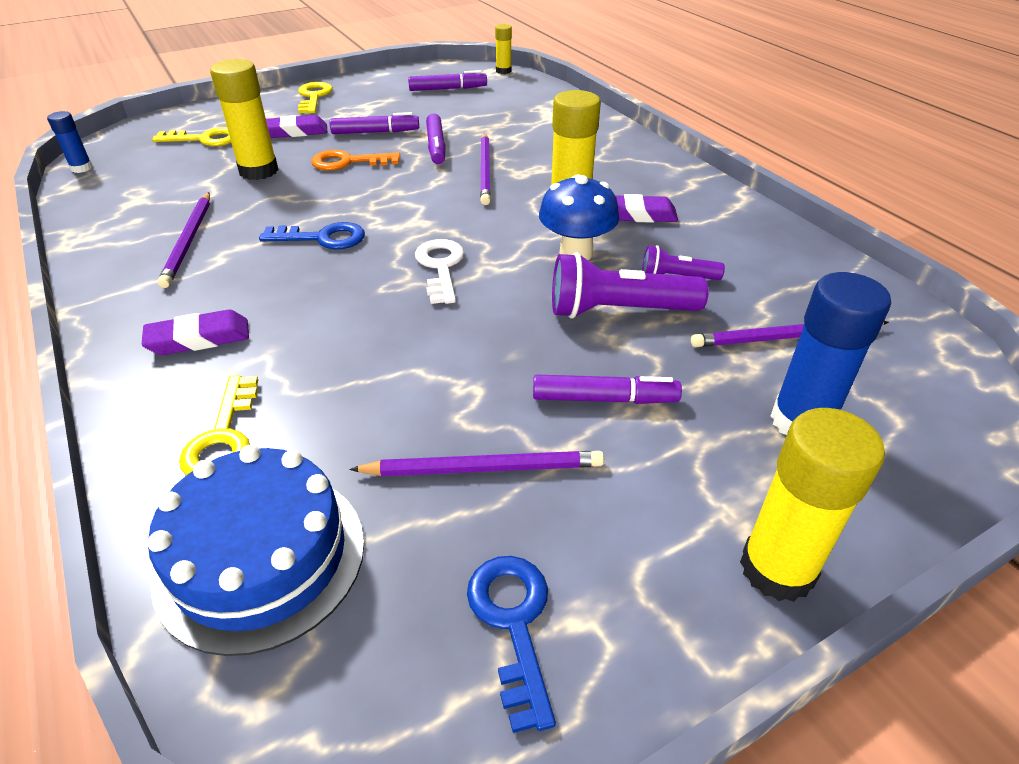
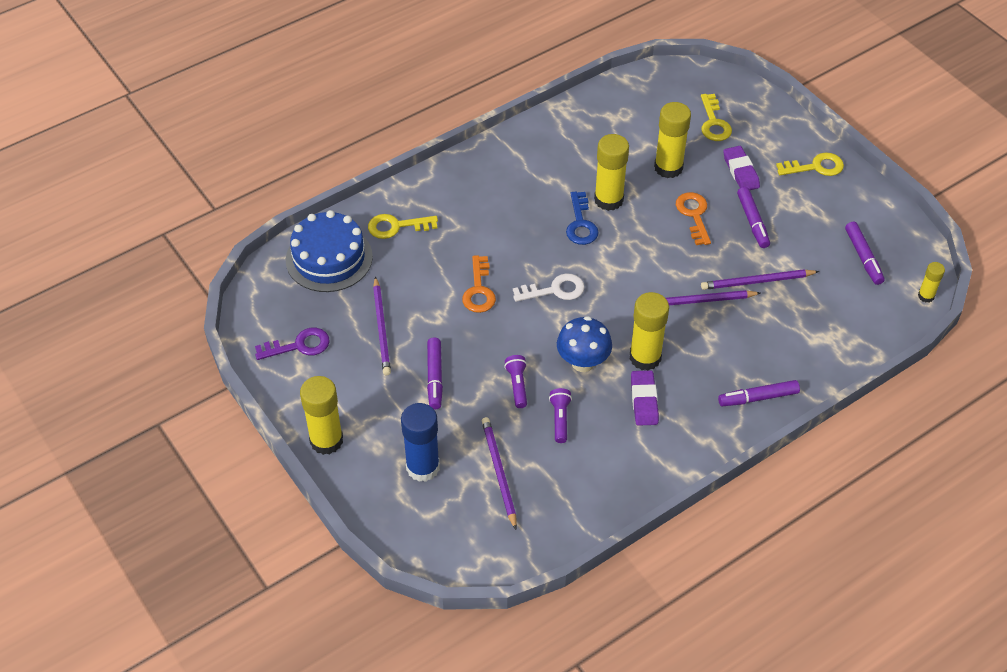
camera: 85 degrees right, 10 degrees up
blue glue stick [47,111,93,173] -> none
purple eraser [142,310,249,355] -> none
purple pencil [158,192,210,288] -> purple pencil moved to [701,269,819,290]
purple marker [426,113,446,164] -> purple marker moved to [718,380,800,406]
blue key [467,556,556,733] -> purple key [255,328,330,360]
purple flashlight [552,253,709,319] -> purple flashlight [504,355,527,408], size x0.55
none -> orange key [462,255,496,313]
none -> yellow glue stick [594,134,629,211]

